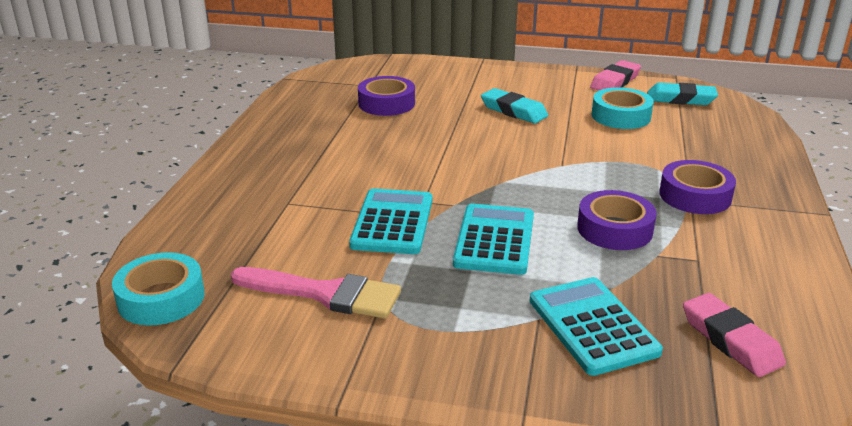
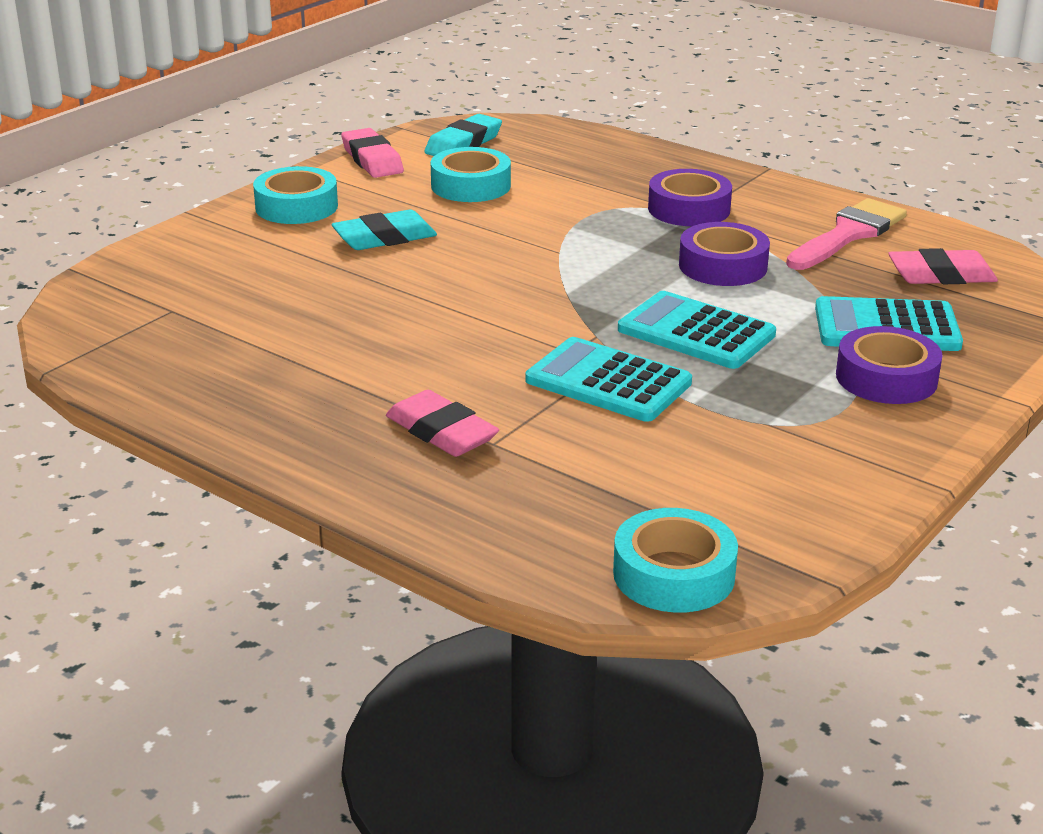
camera: 65 degrees left, 0 degrees up
pink brush [231,267,401,319] -> pink brush moved to [786,198,907,270]
purple tape [358,76,415,116] -> purple tape moved to [836,326,943,404]
none -> turquoise tape [253,166,338,224]
none -> pink eraser [386,390,499,457]

